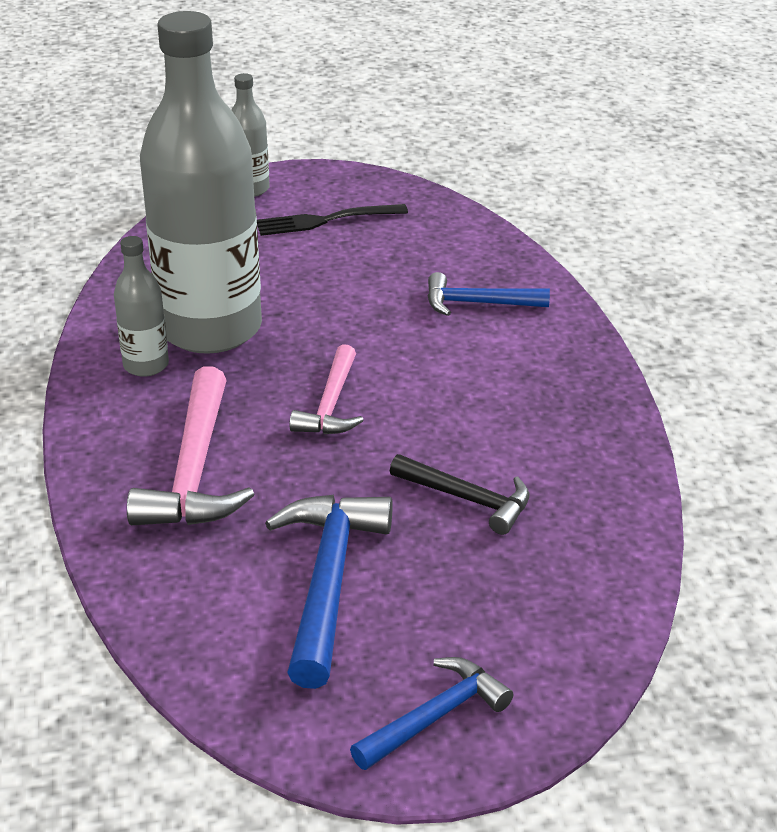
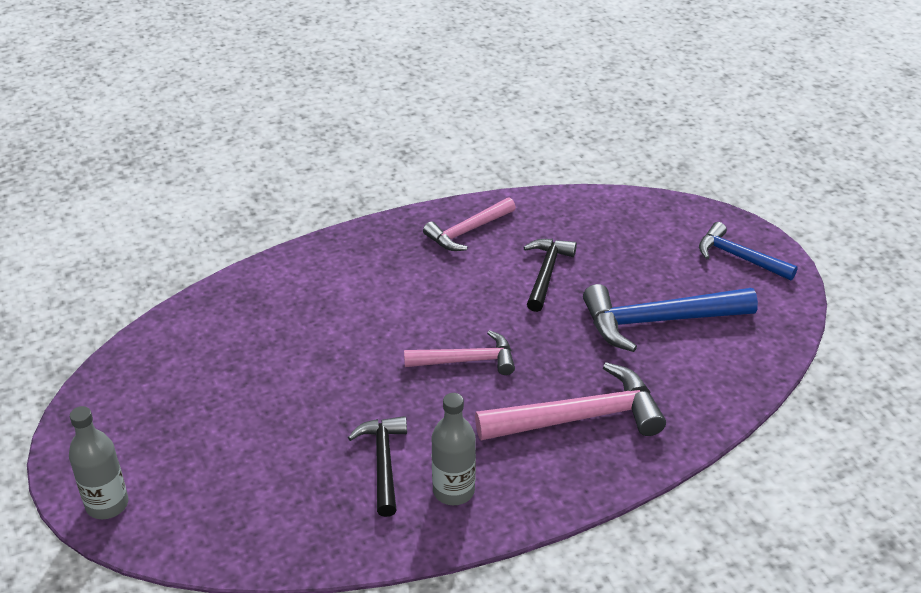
camera: 105 degrees left, 5 degrees up
grey bottle [140,11,262,354] -> black hammer [348,416,407,517]
black fork [257,204,408,236] -> none
blue hammer [427,272,550,316] -> none
none -> pink hammer [423,197,516,251]

